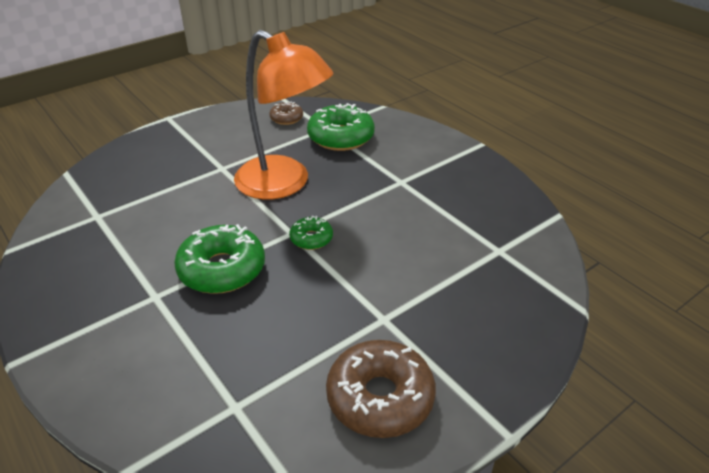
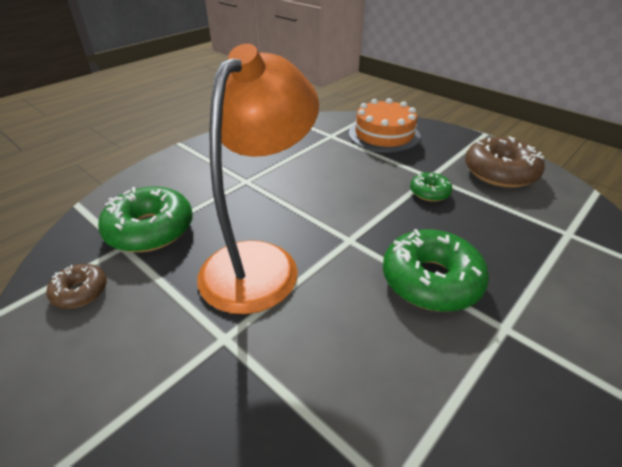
camera: 100 degrees left, 0 degrees up
green donut [289,216,333,250] -> green donut moved to [410,172,452,202]
none -> orange cake [349,98,421,153]

